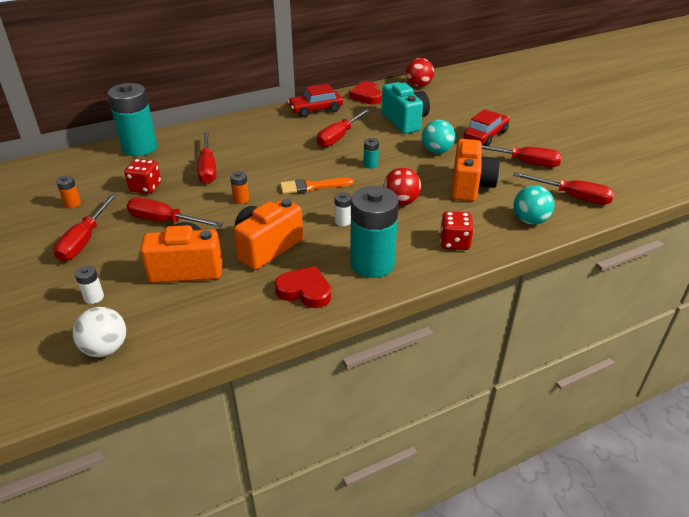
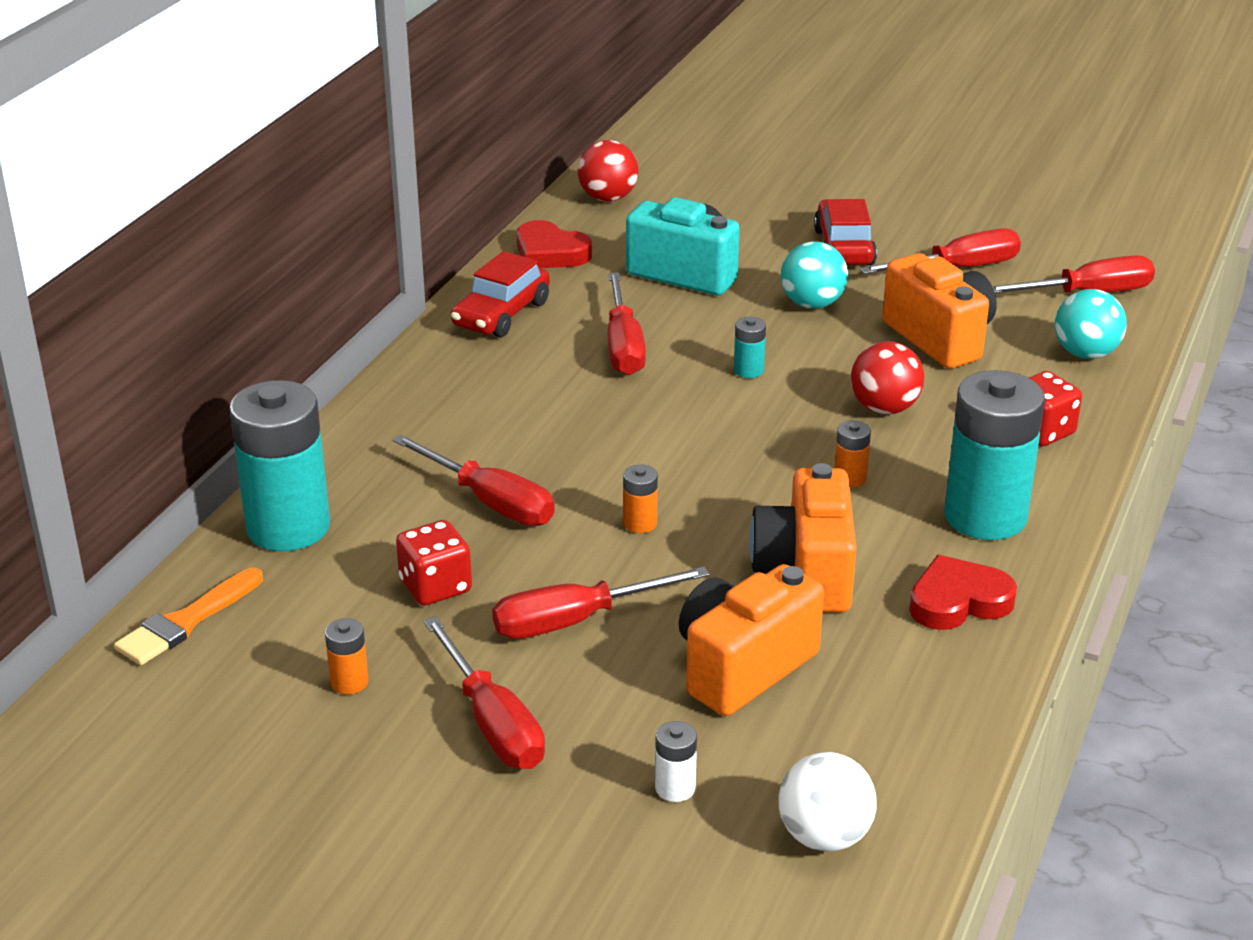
camera: 40 degrees left, 5 degrees down
orange brush [280,178,354,194] -> orange brush moved to [114,568,263,665]
white battery [334,192,351,226] -> orange battery [835,420,871,487]

